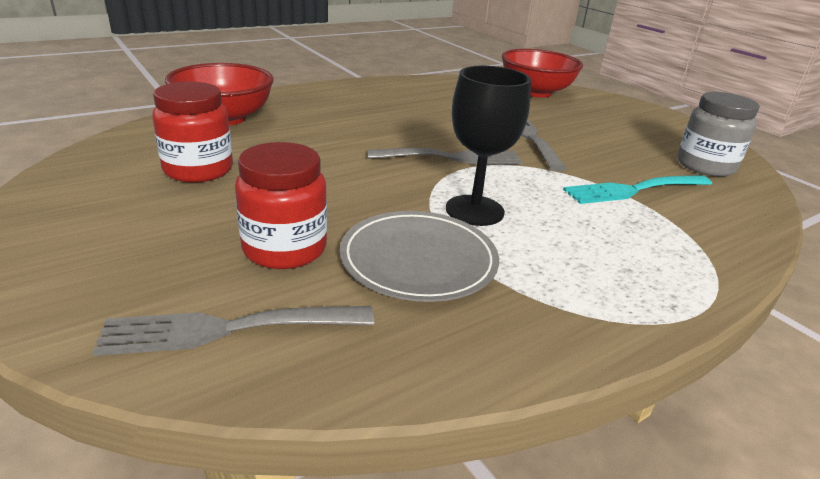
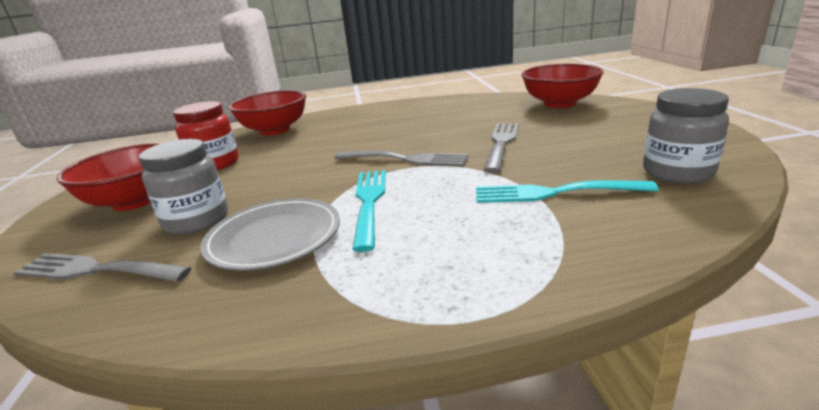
camera: 30 degrees right, 5 degrees down
red jar [235,142,327,269] -> grey jar [139,139,228,235]
black goblet [446,66,531,226] -> turquoise fork [352,170,386,252]
none -> red bowl [57,143,161,211]

